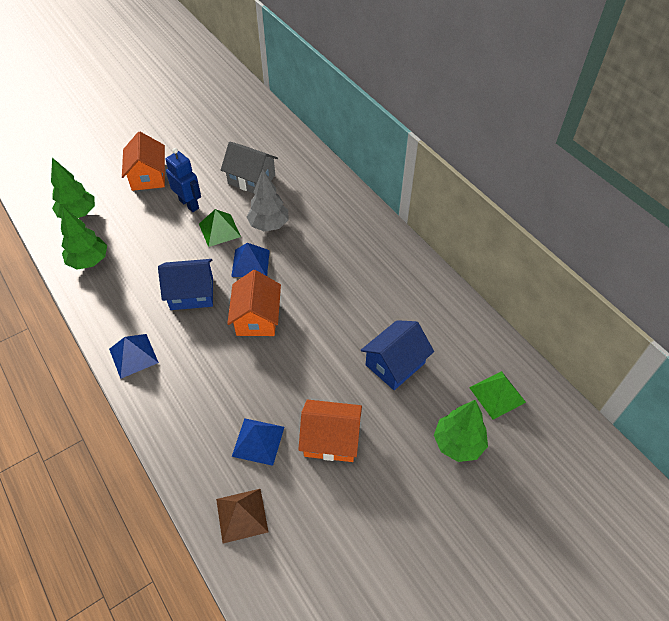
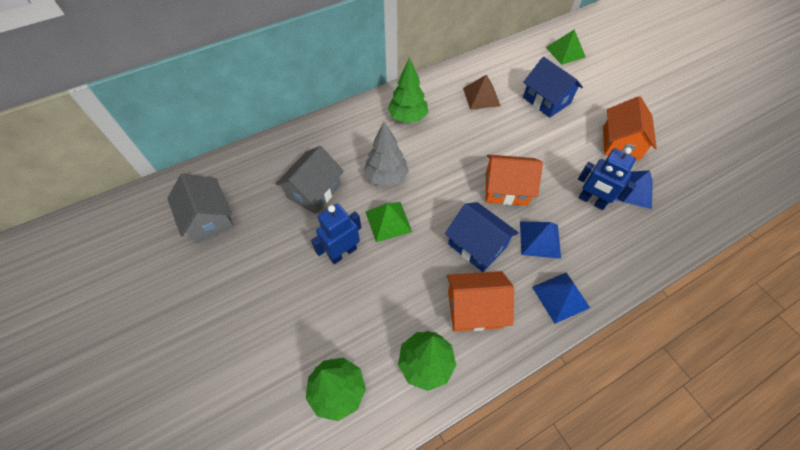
camera: 85 degrees left, 5 degrees up
orange house [122,132,165,191] -> orange house moved to [447,271,514,331]
blue house [158,259,213,310] -> blue house turned 45 degrees counterclockwise [445,202,519,272]
brown pyramid [216,489,268,544] -> brown pyramid moved to [463,75,501,110]
blue pyramid [231,243,270,277] -> blue pyramid moved to [520,222,561,259]
green tree [434,400,488,462] -> green tree moved to [388,57,428,123]
none -> grey house [167,173,234,244]
none -> blue robot [578,147,636,210]

